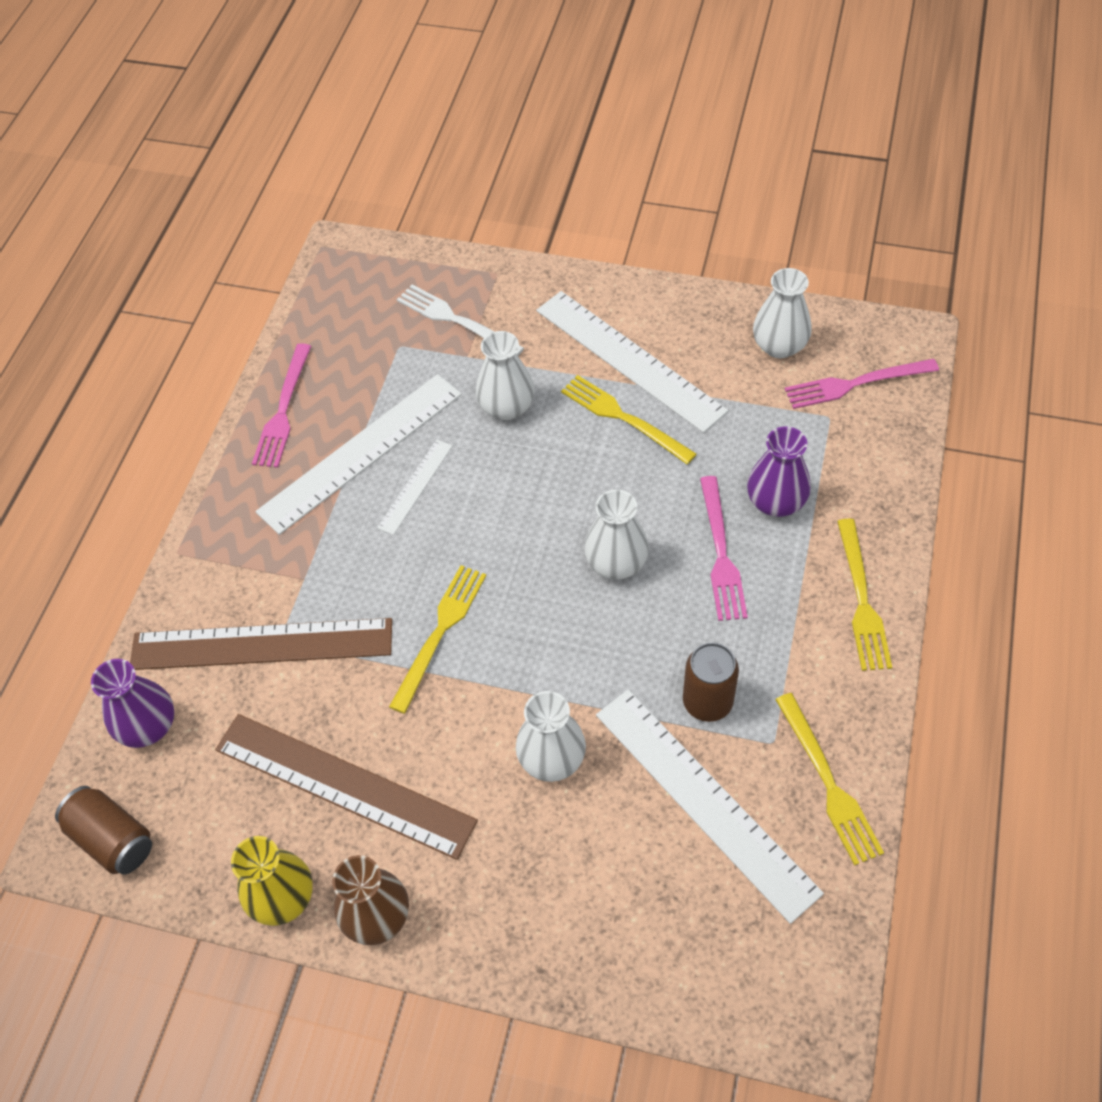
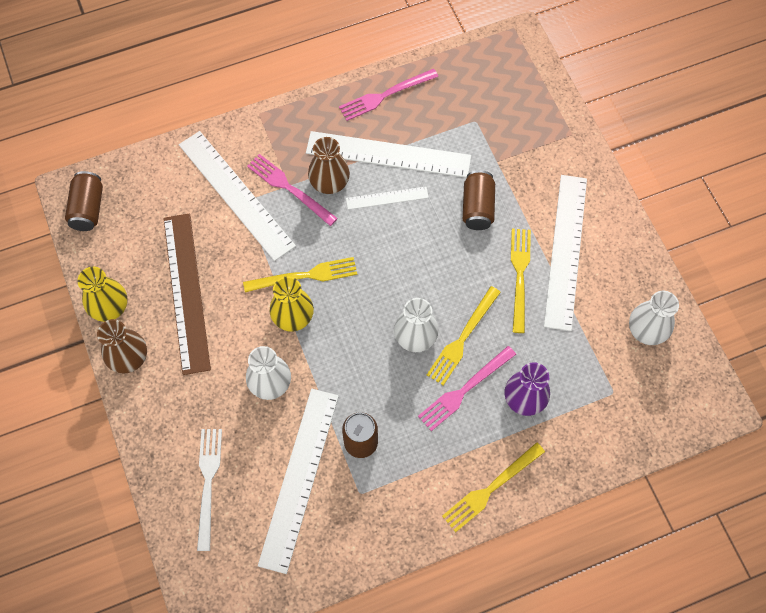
camera: 50 degrees right, 10 degrees up
purple vase [91,659,174,748] -> none
brown ruler [130,618,392,670] -> white ruler [179,131,296,261]
white fork [397,284,524,356] -> white fork moved to [197,429,222,551]
white vase [476,331,535,420] -> brown can [463,170,495,230]
yellow fork [775,693,884,866] -> yellow fork moved to [427,286,501,385]
pink fork [785,359,939,409] -> pink fork moved to [247,154,338,226]
none -> yellow vase [270,277,314,332]
none -> brown vase [308,137,350,194]

